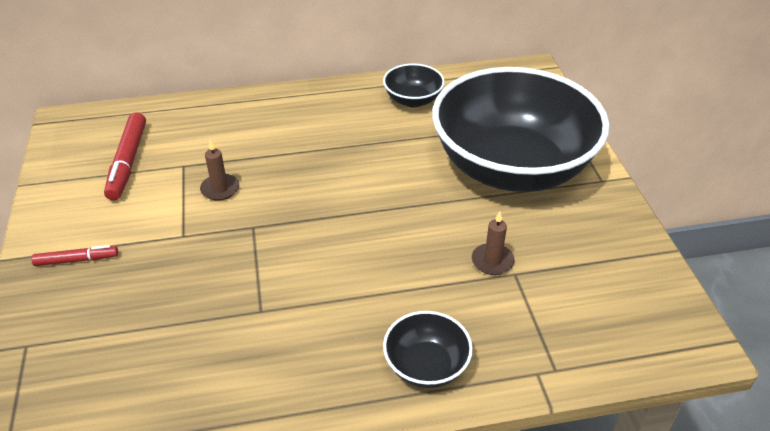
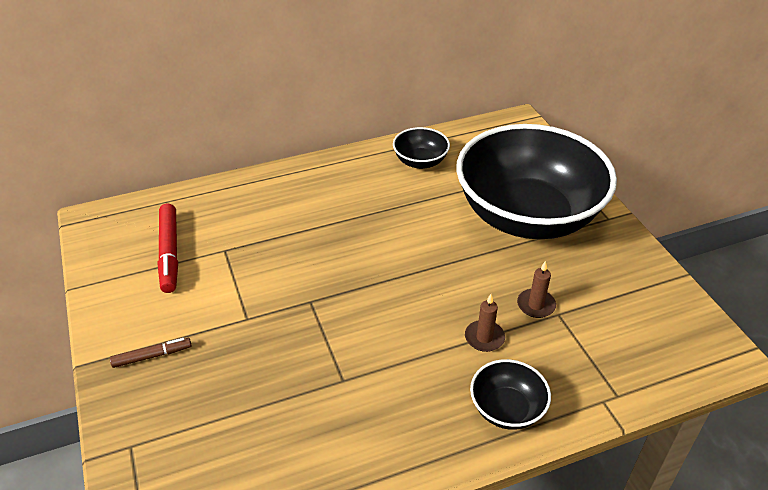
camera: 10 degrees left, 0 degrees up
red marker [31,245,118,266] -> brown marker [110,338,191,368]
brown candle [200,140,239,201] -> brown candle moved to [465,294,505,352]

